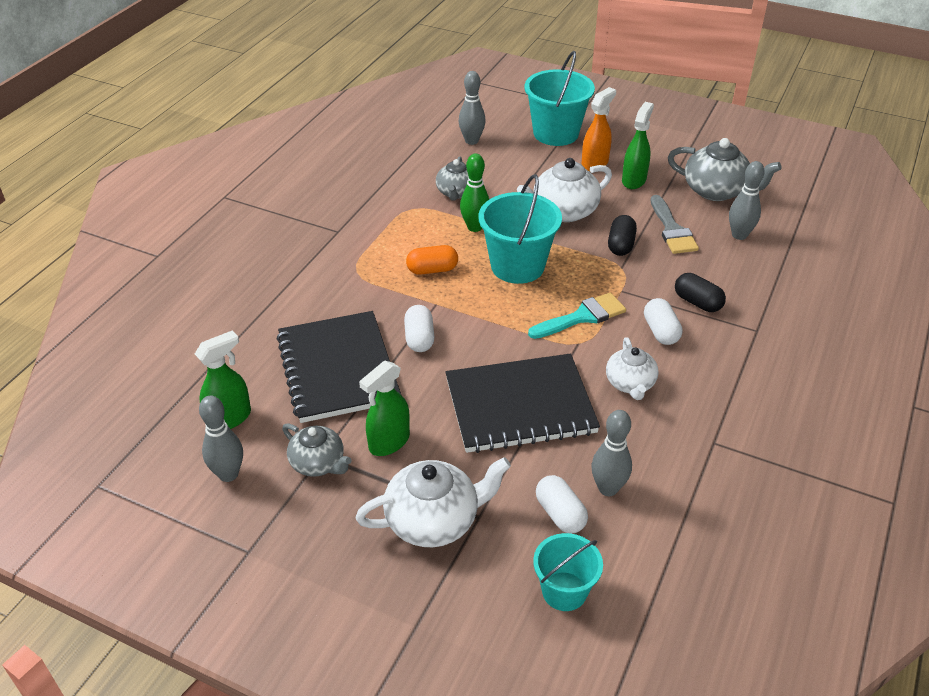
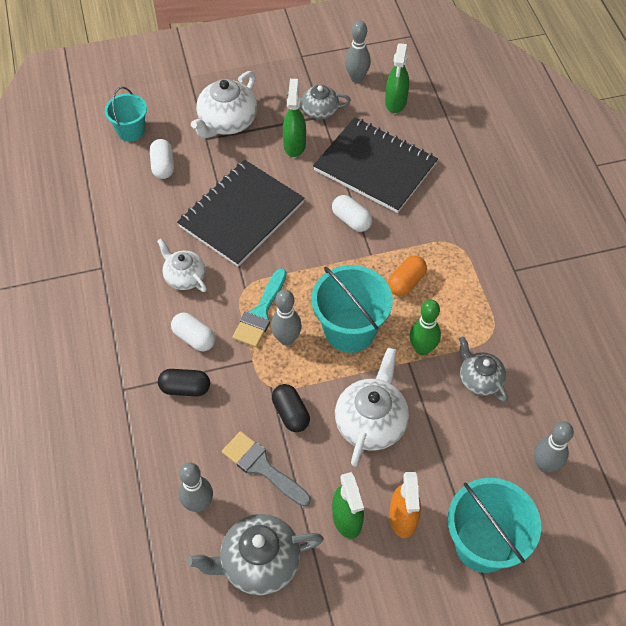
camera: 140 degrees right, 15 degrees up
white capsule [536,475,588,533] -> white capsule turned 60 degrees clockwise [150,139,174,179]
grey bowling pin [592,410,632,496] -> grey bowling pin moved to [271,289,302,346]

